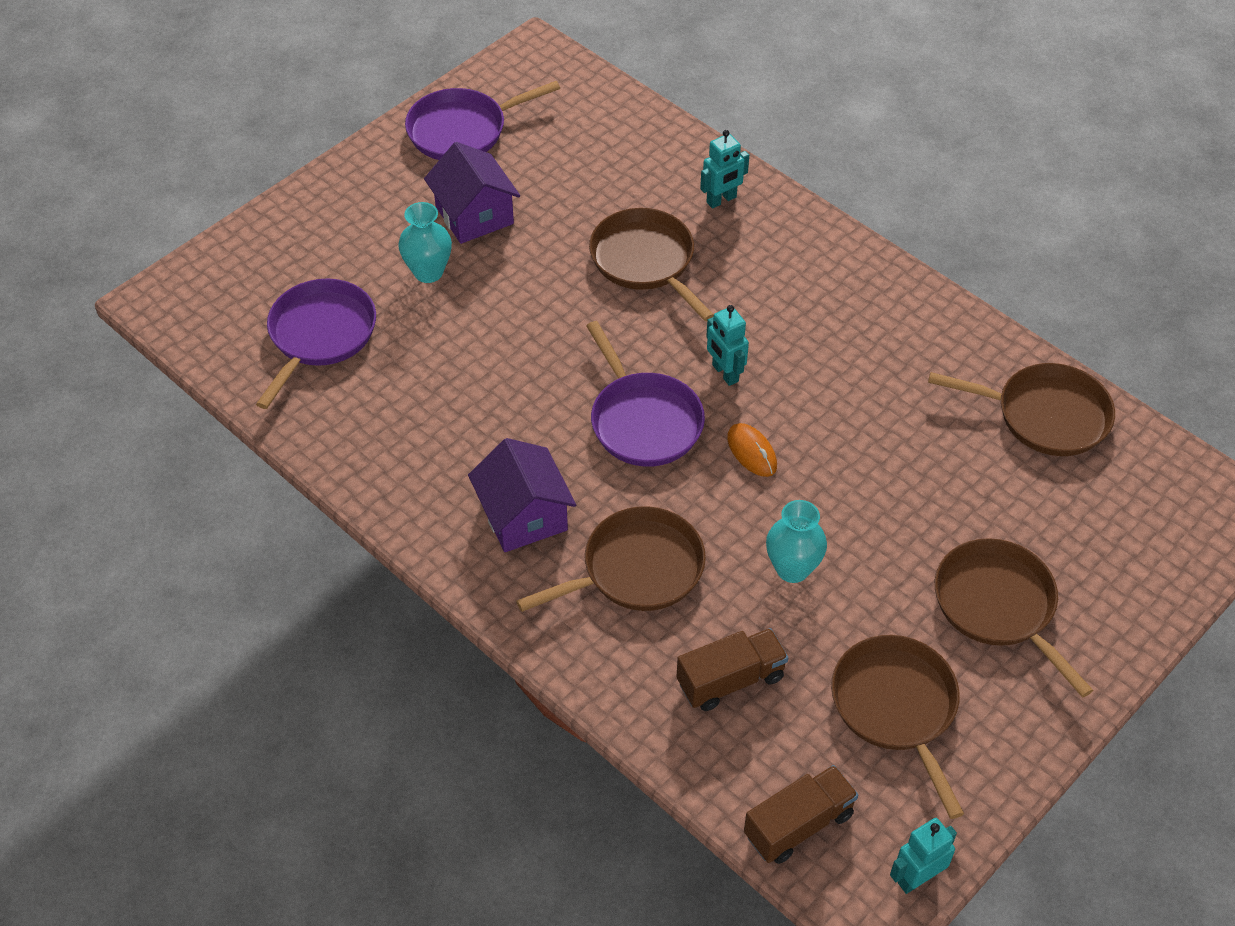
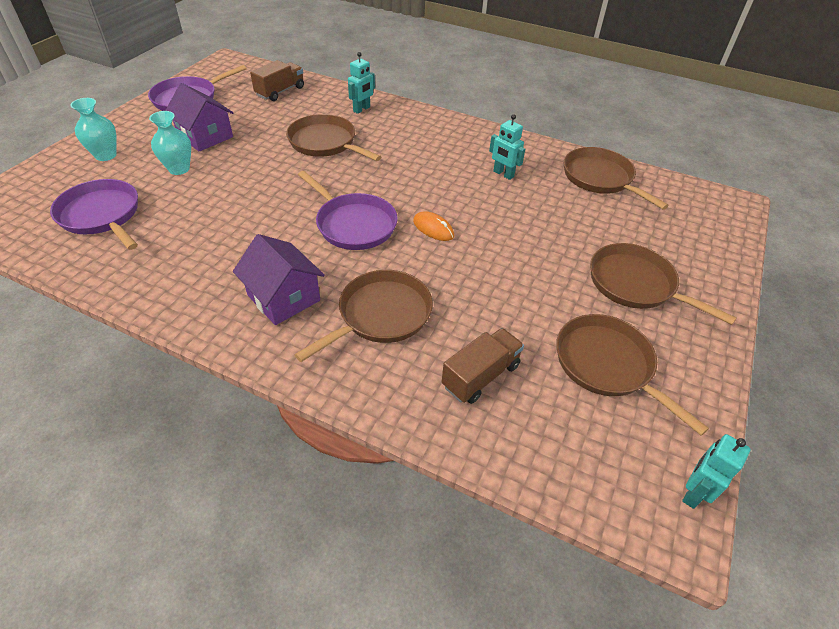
camera: 20 degrees left, 5 degrees down
purple pan [256,279,376,409] -> purple pan turned 45 degrees counterclockwise [50,179,138,250]
turquoise robot [706,305,749,386] -> turquoise robot moved to [489,114,525,180]
brown truck [744,765,858,864] -> brown truck moved to [250,60,304,101]
turquoise vase [766,500,827,583] -> turquoise vase moved to [70,98,117,161]
brown pan [928,363,1115,456] -> brown pan turned 120 degrees counterclockwise [564,147,669,210]

